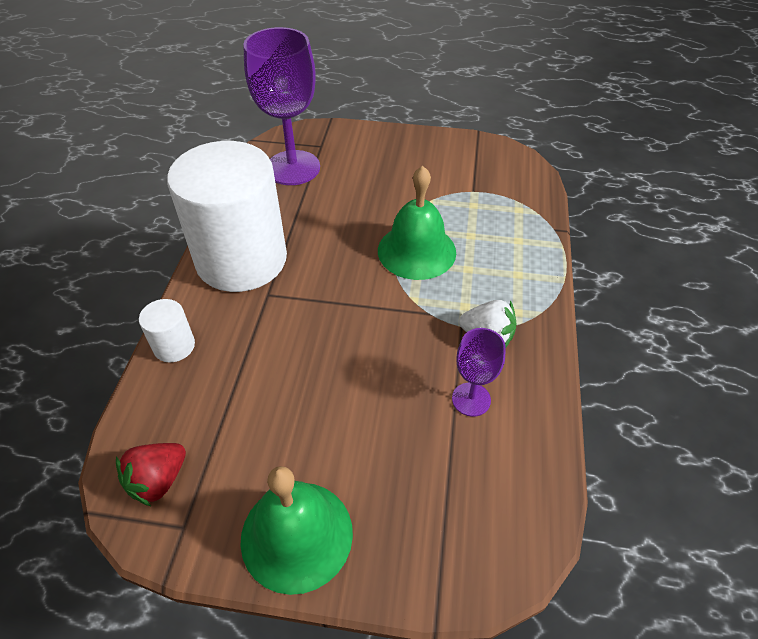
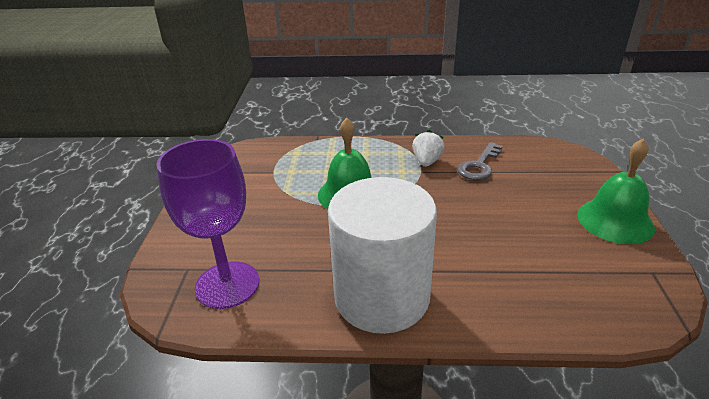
camera: 95 degrees left, 15 degrees down
red strawberry [116,443,186,506] -> none
white cylinder [139,299,195,362] -> none
purple goblet [452,328,506,417] -> grey key [458,142,503,180]

